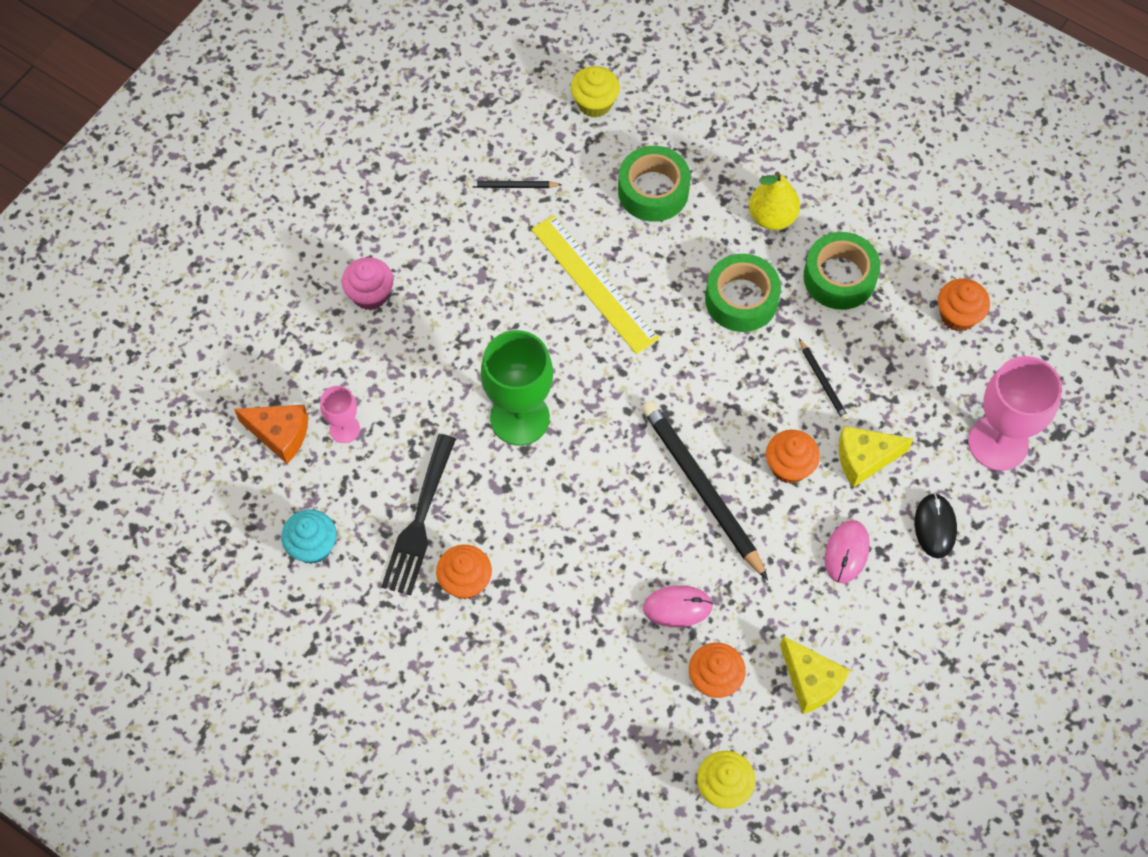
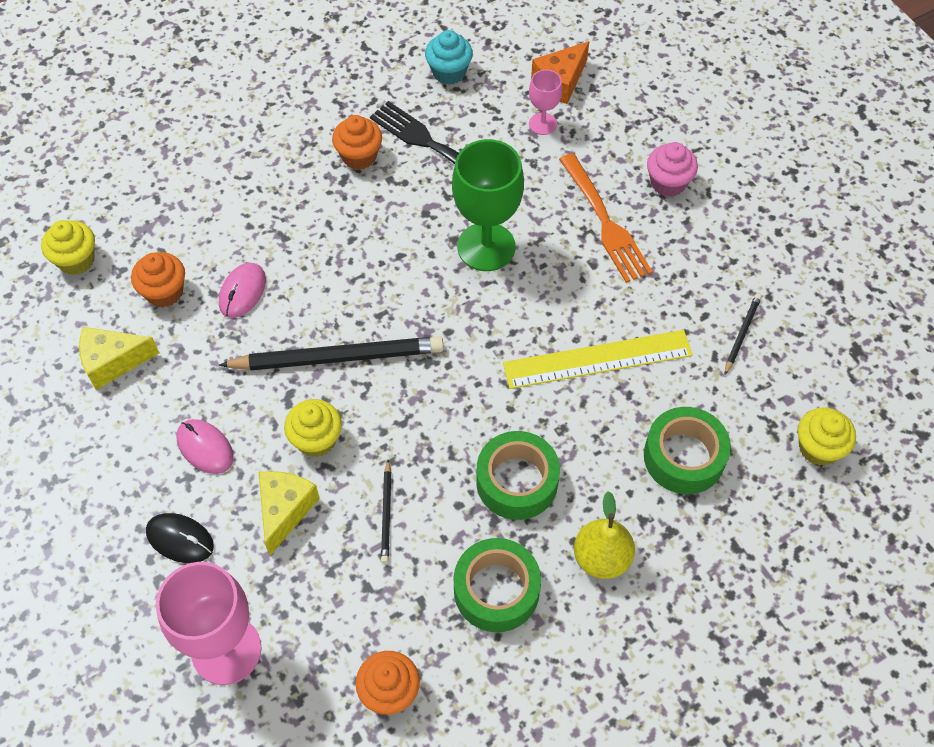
camera: 115 degrees right, 5 degrees down
orange cupcake [766,430,820,484] -> yellow cupcake [284,399,342,457]
black pencil [799,339,849,421] -> black pencil turned 90 degrees counterclockwise [381,460,392,563]
none -> orange fork [559,153,653,283]

